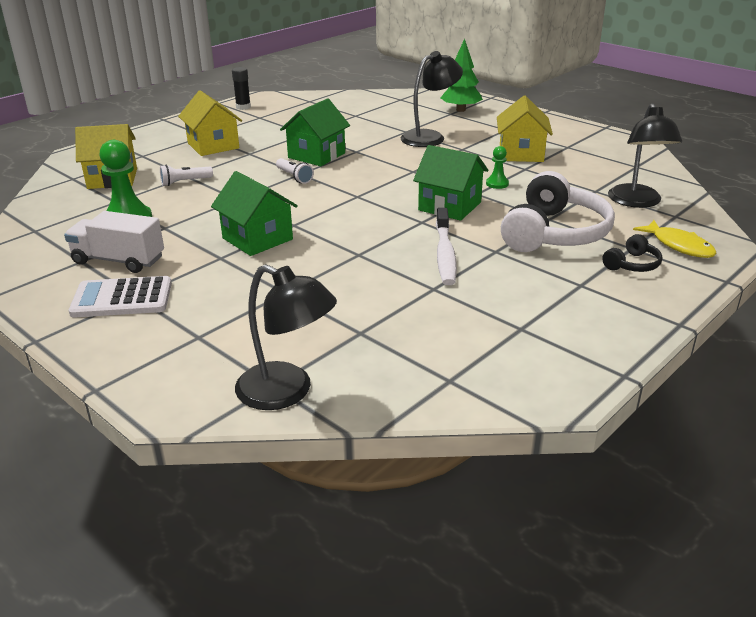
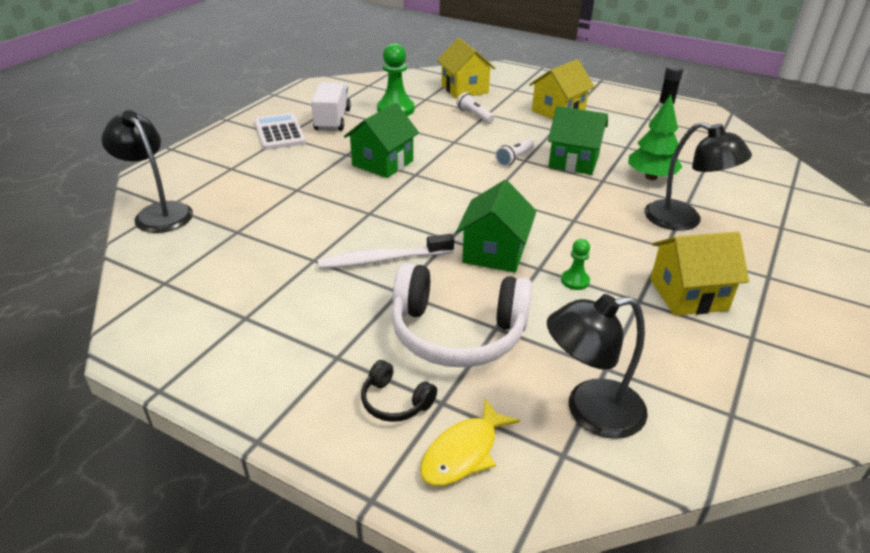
camera: 75 degrees right, 5 degrees up
black lamp [235,265,337,410] -> black lamp turned 120 degrees clockwise [101,110,193,233]
green tree [440,39,483,112] -> green tree moved to [628,95,682,180]

